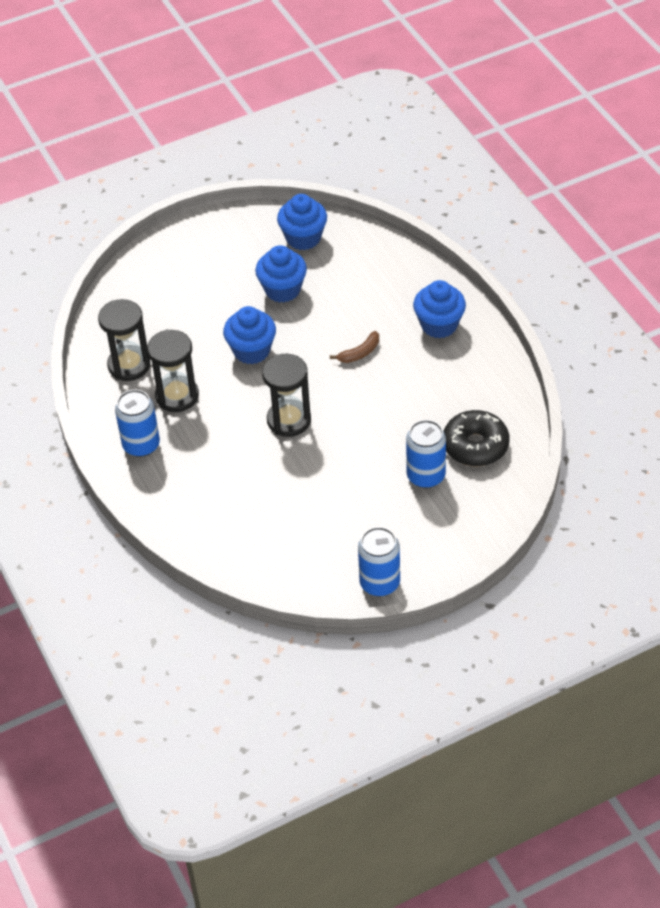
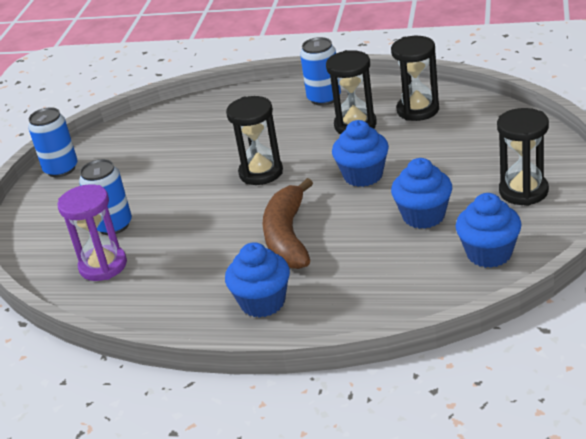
camera: 130 degrees right, 15 degrees down
brown banana [330,331,379,363] -> brown banana [262,178,313,269], size x2.11
black donut [443,410,510,466] -> purple hourglass [57,184,127,281]
none -> black hourglass [497,108,549,206]

